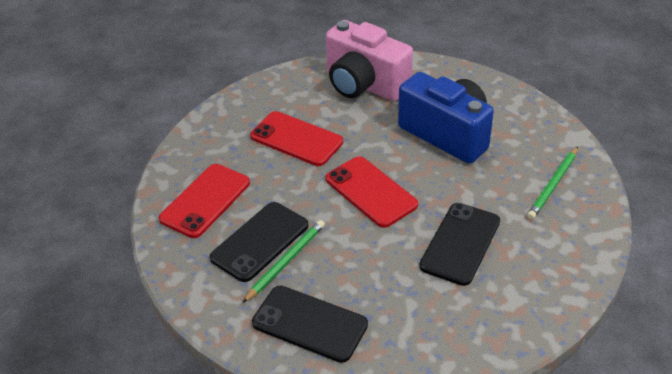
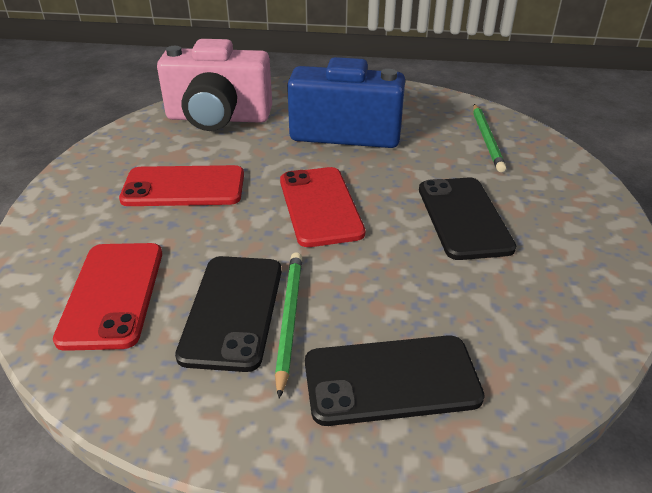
camera: 35 degrees left, 5 degrees down
red phone [326,156,418,228] -> red phone turned 60 degrees clockwise [280,167,365,247]

